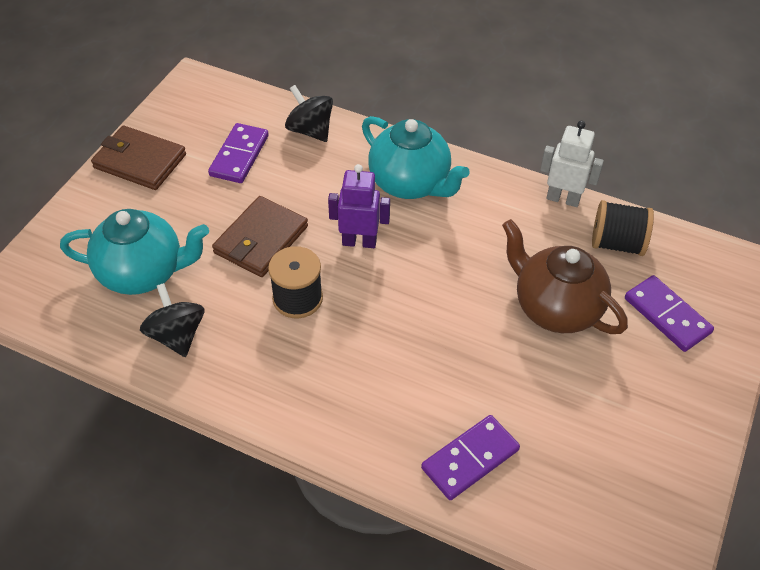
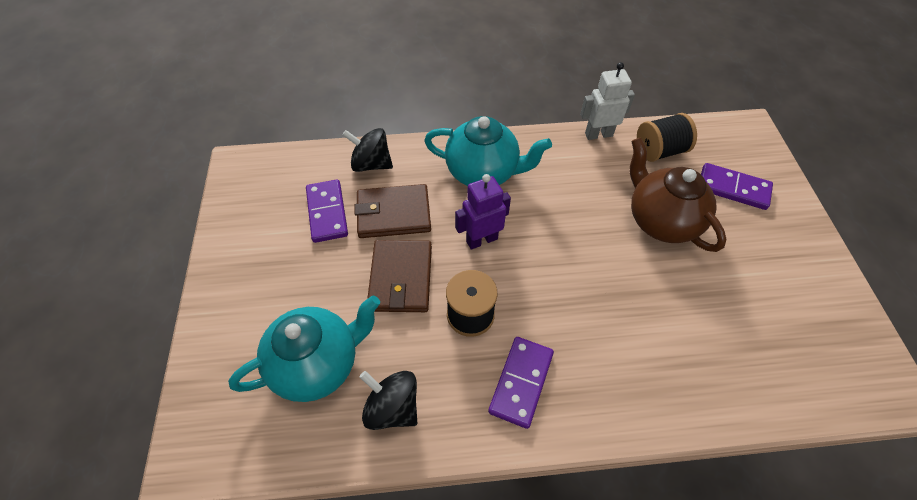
camera: 30 degrees left, 5 degrees up
brown wallet [91,125,186,190] -> brown wallet moved to [354,184,431,238]
purple domino [421,415,520,500] -> purple domino moved to [488,337,554,429]
brown teapot [502,219,628,334] -> brown teapot turned 45 degrees clockwise [630,137,726,252]

